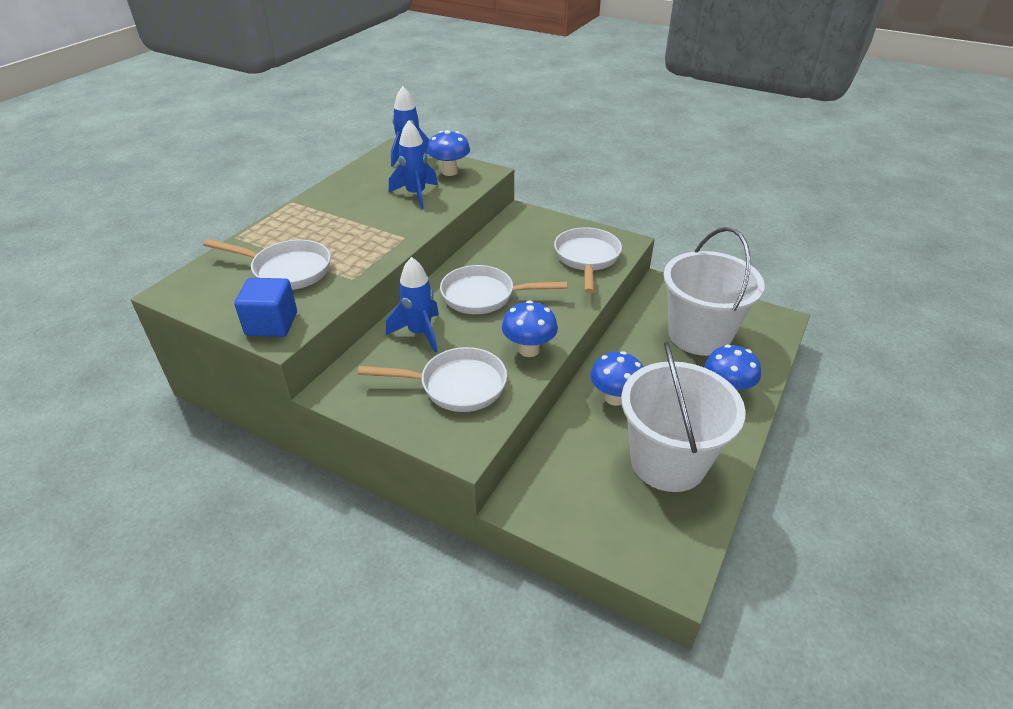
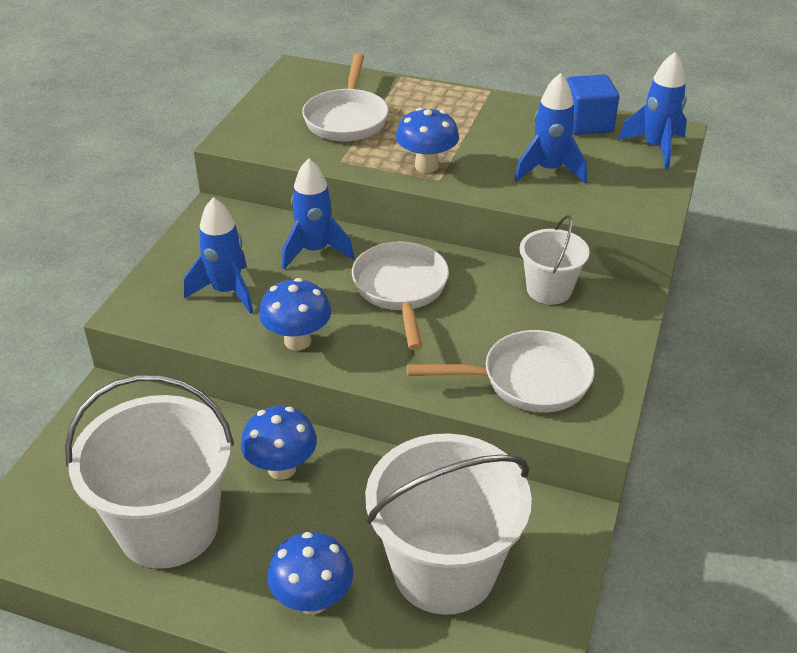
camera: 80 degrees right, 0 degrees up
blue cube [234,278,297,337] -> blue cube moved to [566,74,619,135]
white pan [358,347,507,412] -> blue rocket [184,197,253,314]
blue mushroom [427,130,470,176] -> blue mushroom moved to [396,108,459,173]
none -> white bucket [520,215,590,305]

